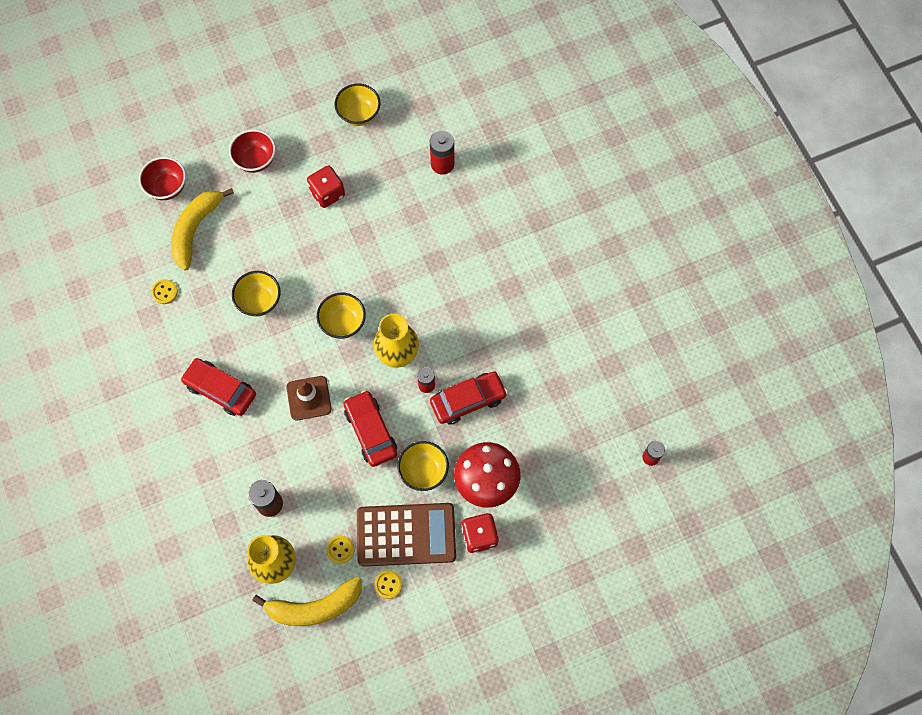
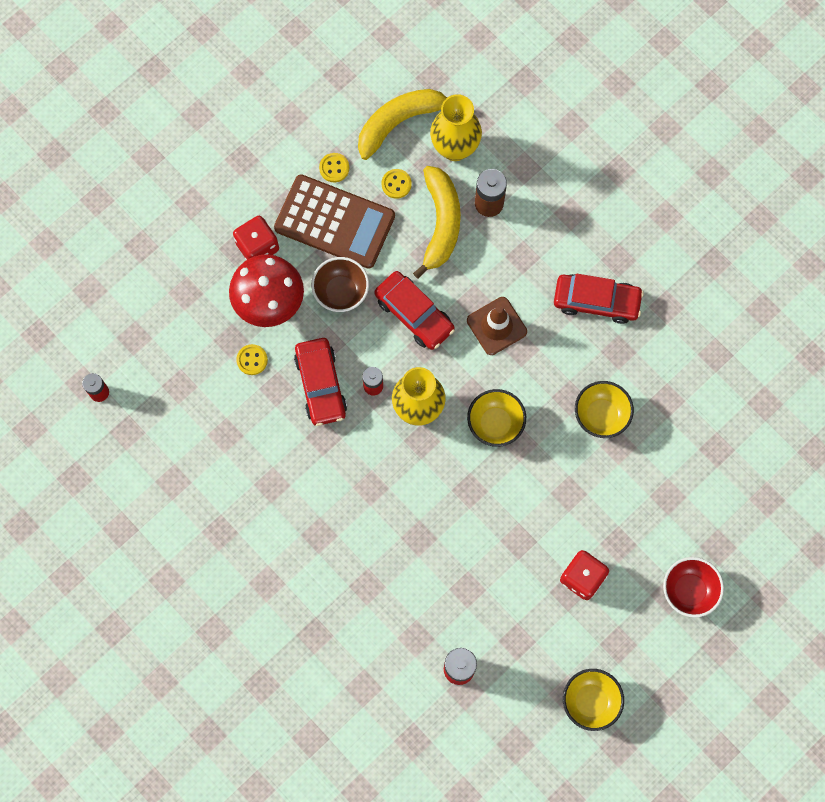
camera: 160 degrees right, 5 degrees up
red bowl [139,157,186,200] -> none
yellow button [151,279,178,304] -> yellow button moved to [236,344,268,375]
yellow banana [171,188,234,271] -> yellow banana moved to [413,166,461,279]
brown calculator [357,503,456,567] -> brown calculator turned 135 degrees counterclockwise [274,174,395,269]
yellow bowl [397,441,449,491] -> brown bowl [311,257,369,312]
red car [430,371,508,425] -> red car turned 60 degrees counterclockwise [294,338,347,426]

